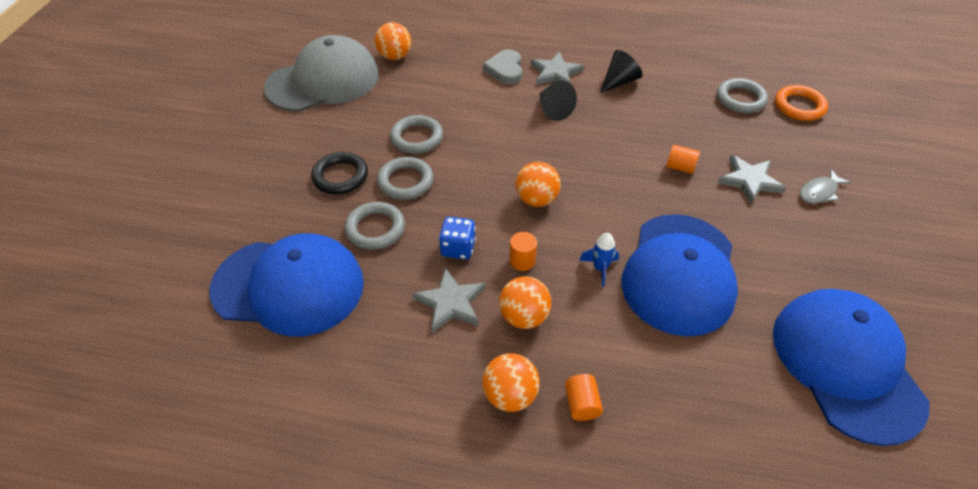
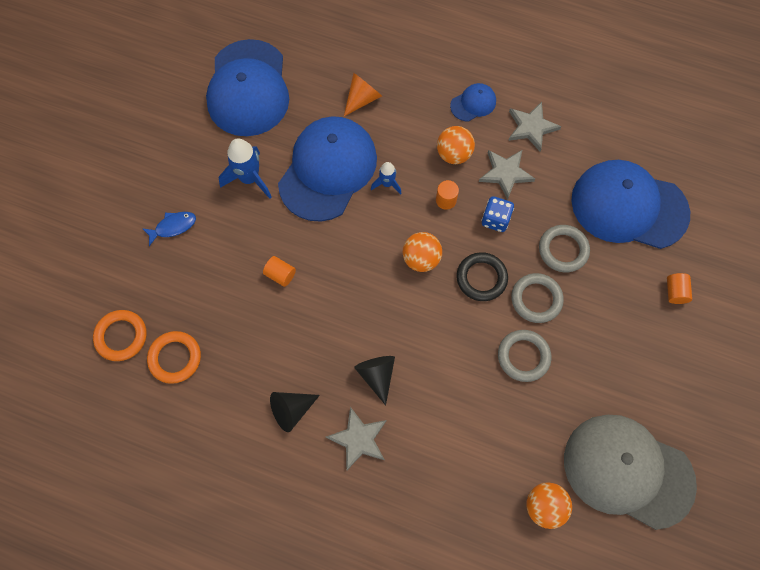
camera: 170 degrees left, 20 degrees up
grey cap [264,35,379,112] -> grey cap turned 45 degrees clockwise [564,415,697,530]
black ring [311,152,368,194] -> black ring moved to [457,252,508,301]
orange ball [482,353,540,412] -> blue cap [450,83,496,122]
grey heart [483,49,522,84] -> none
orange cylinder [565,374,603,421] -> orange cylinder moved to [667,273,692,304]
grey ring [717,78,768,113] -> orange ring [147,331,201,384]
grey star [718,155,786,204] -> grey star moved to [508,102,562,151]
grey fish [800,169,851,204] -> blue fish [142,212,196,246]
none -> blue rocket [218,138,272,199]
none -> orange cone [344,73,382,116]

